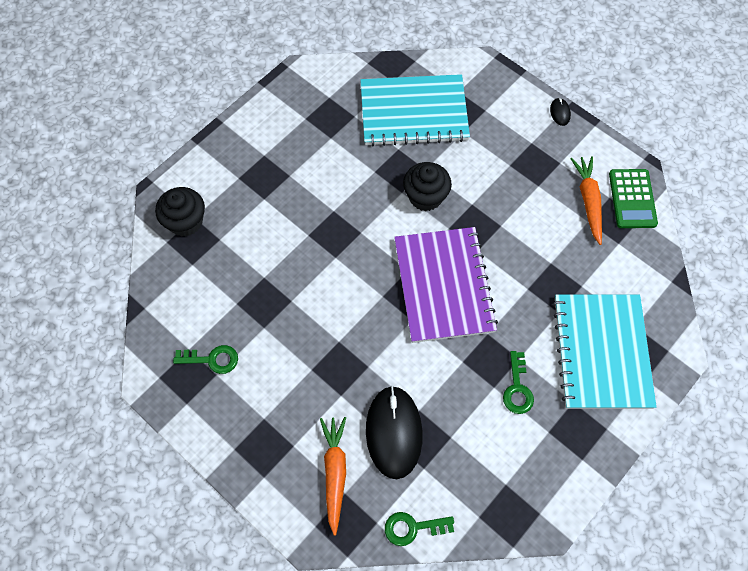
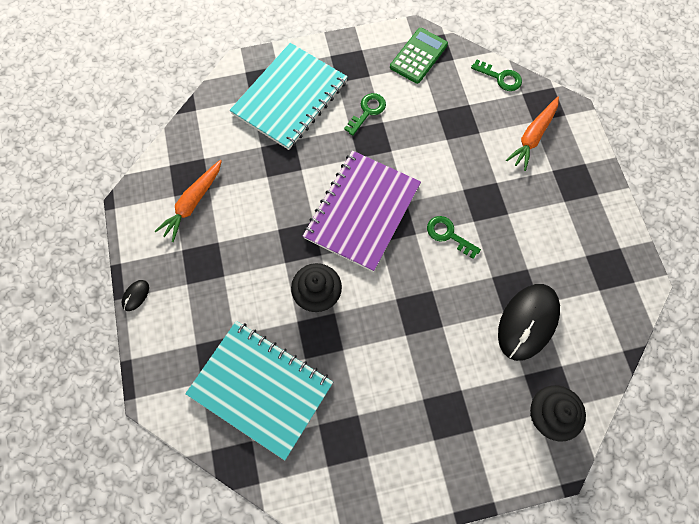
camera: 145 degrees left, 5 degrees up
green key [173,345,238,374] -> green key moved to [427,216,481,259]
black mouse [366,385,423,479] -> black mouse moved to [498,284,560,361]
green calculator [609,169,658,228] -> green calculator moved to [390,28,448,84]

